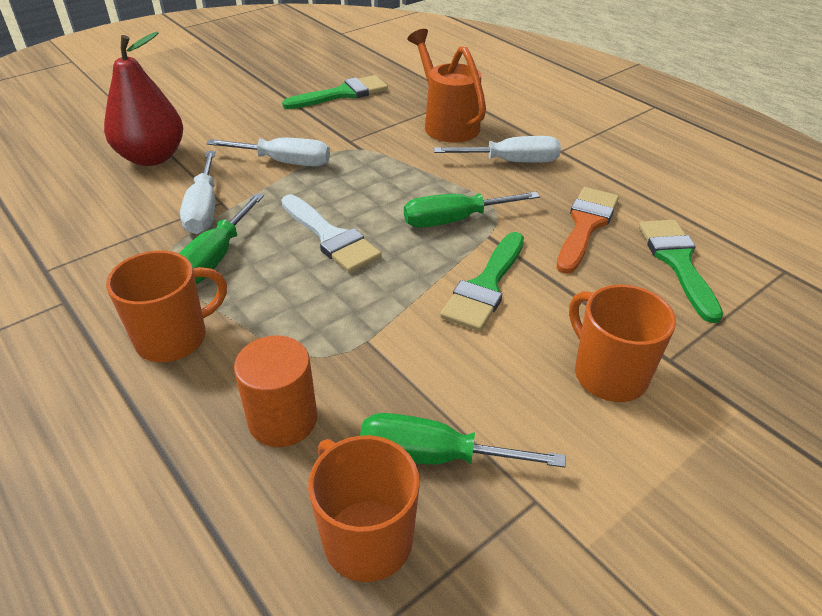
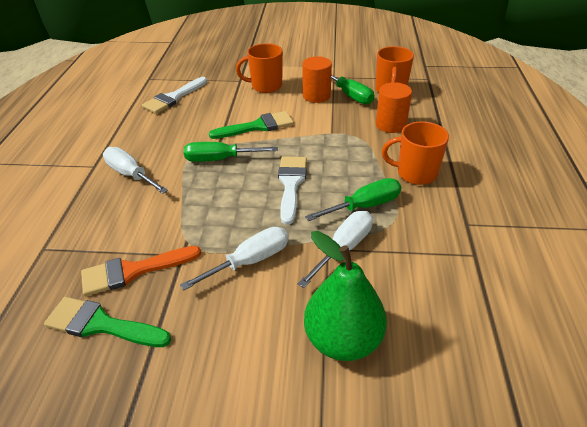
camera: 135 degrees left, 0 degrees up
red pear [104,32,183,166] -> green pear [304,231,387,361]
white screwdriver [206,137,330,167] -> white screwdriver turned 90 degrees clockwise [180,227,288,290]
green screwdriver [404,192,540,228] -> green screwdriver turned 150 degrees clockwise [184,142,278,162]
orange watering can [407,29,486,143] -> none
orange brush [557,187,619,274] -> orange brush moved to [81,246,201,296]
orange mug [569,285,676,402] -> orange mug turned 75 degrees clockwise [236,43,283,93]
green brush [639,220,723,323] -> white brush [142,77,207,114]
none -> orange cylinder [302,56,332,103]

